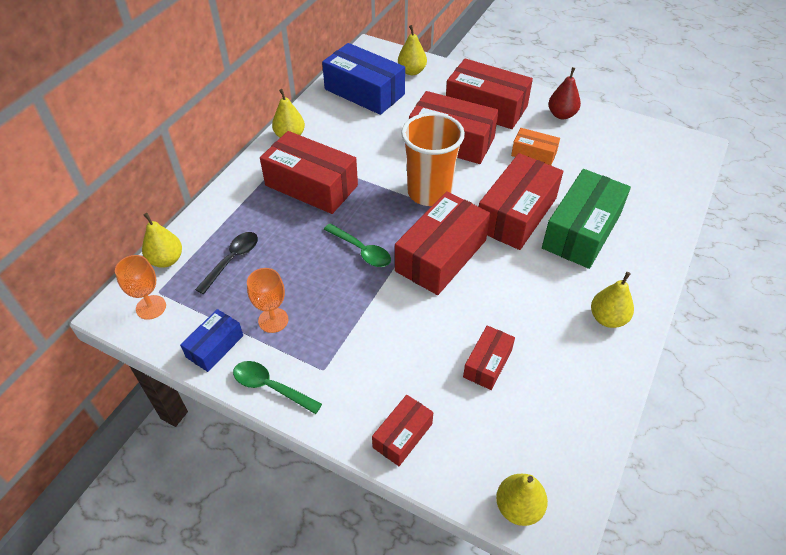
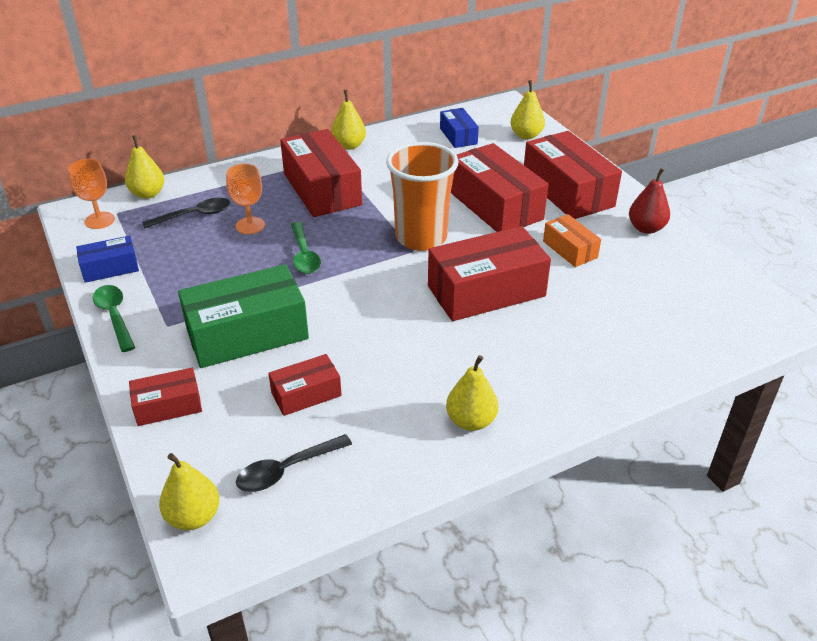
camera: 35 degrees right, 10 degrees down
orange goblet [247,268,288,333] -> orange goblet moved to [226,164,265,234]
blue box [322,43,405,115] -> blue box [440,108,479,148], size x0.52
red box [395,191,490,295] -> none
green box [542,169,631,269] -> green box moved to [178,264,309,368]
none -> black spoon [236,434,352,492]

